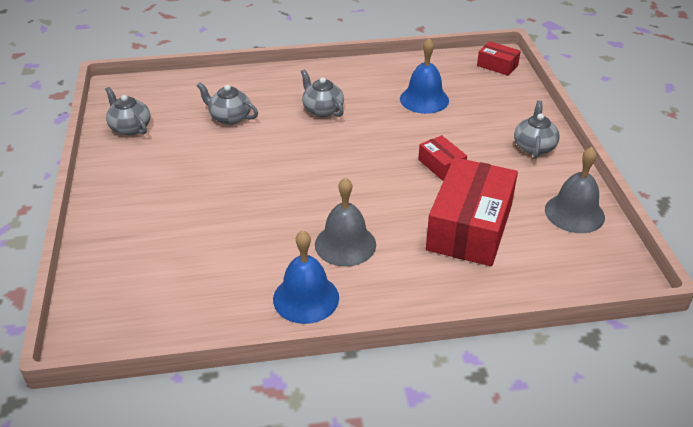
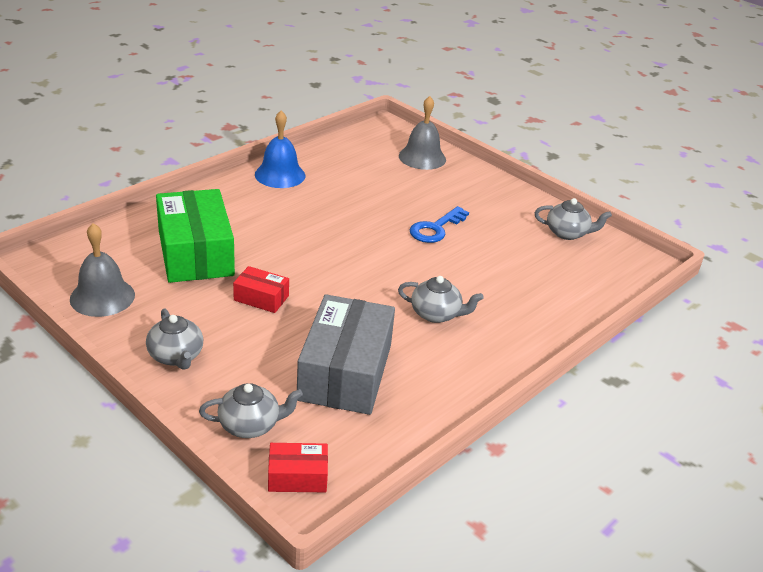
camera: 140 degrees right, 5 degrees down
grey teapot [197,82,258,125] -> grey teapot moved to [199,383,303,438]
grey bell [315,177,376,267] -> grey bell moved to [399,96,446,170]
blue bell [400,38,449,114] -> grey box [297,294,395,415]
red box [426,157,518,266] -> green box [156,189,235,283]
none -> blue key [410,206,469,243]

